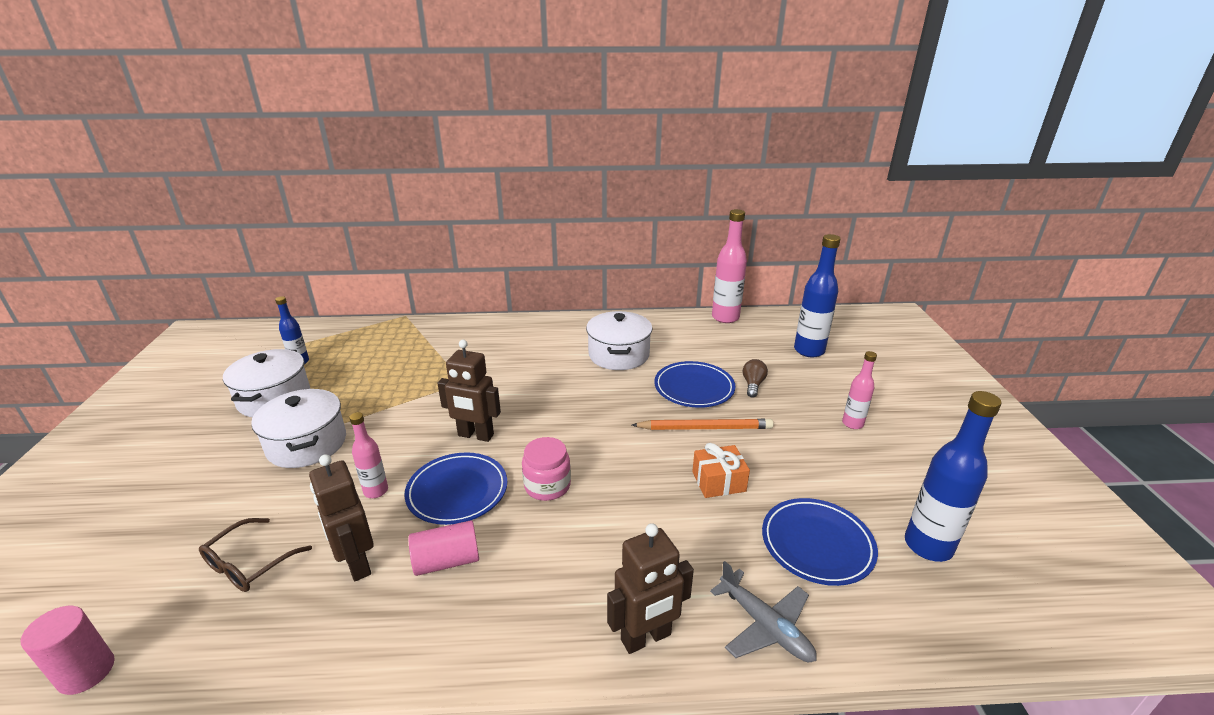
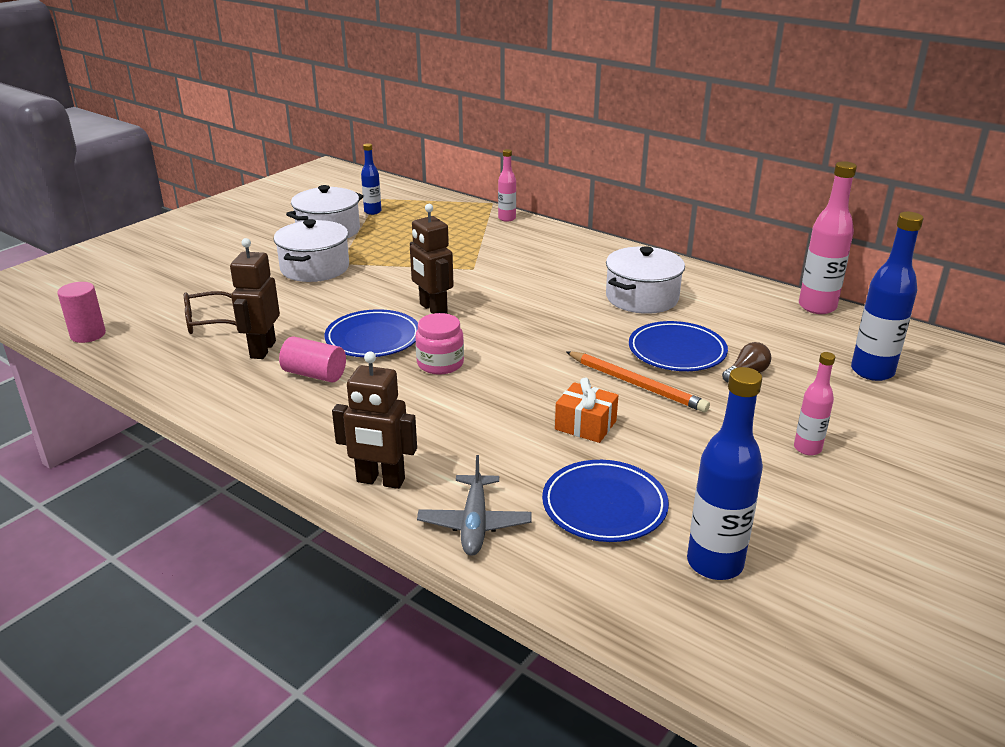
camera: 40 degrees right, 0 degrees up
pink bottle [349,412,388,498] -> pink bottle moved to [498,149,516,222]

